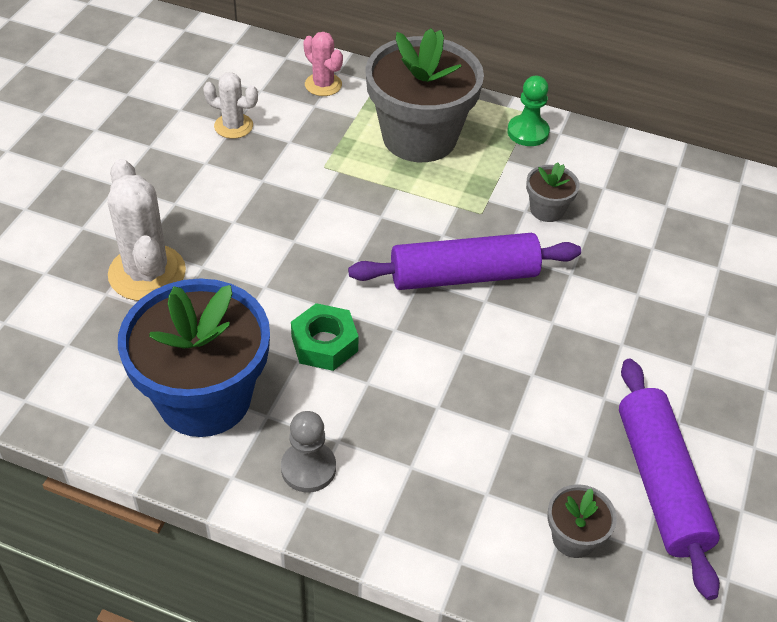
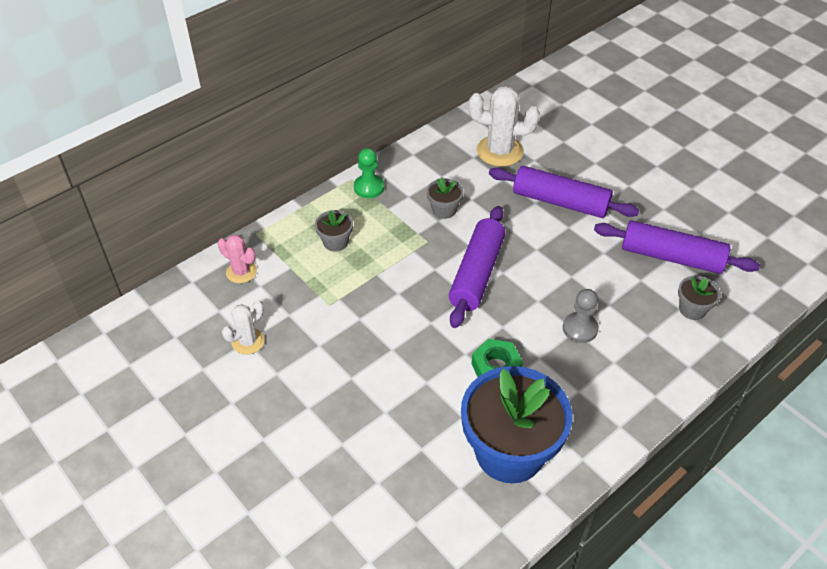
camera: 60 degrees left, 0 degrees up
white cactus [108,159,186,301] -> white cactus moved to [469,86,540,167]
grey pawn [281,411,336,492] -> grey pawn moved to [563,289,599,343]
pink cactus [303,32,343,96] -> pink cactus turned 45 degrees clockwise [218,235,257,283]
grey flower pot [365,28,484,162] -> grey flower pot [315,210,353,252], size x0.44
none -> purple rolling pin [489,166,639,218]

